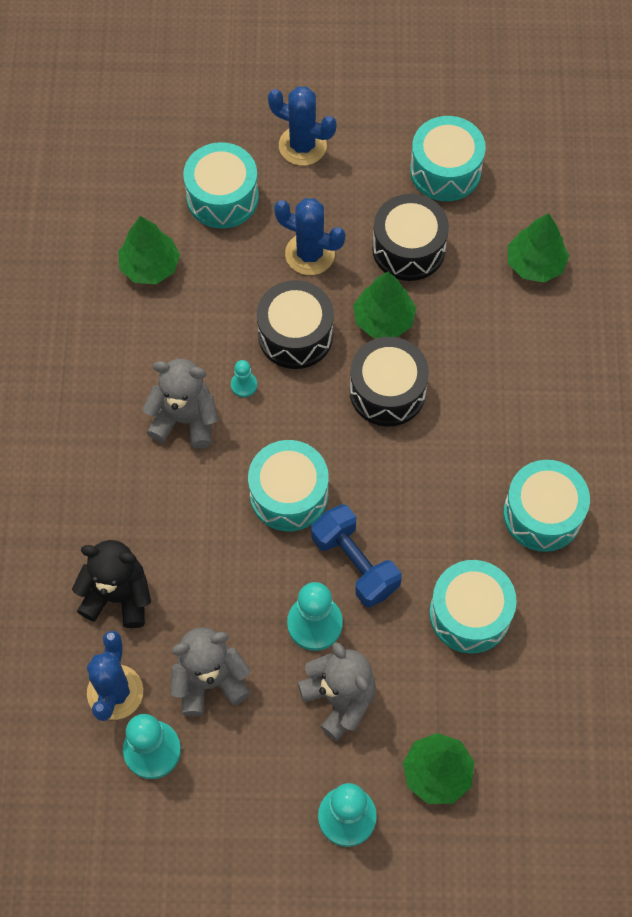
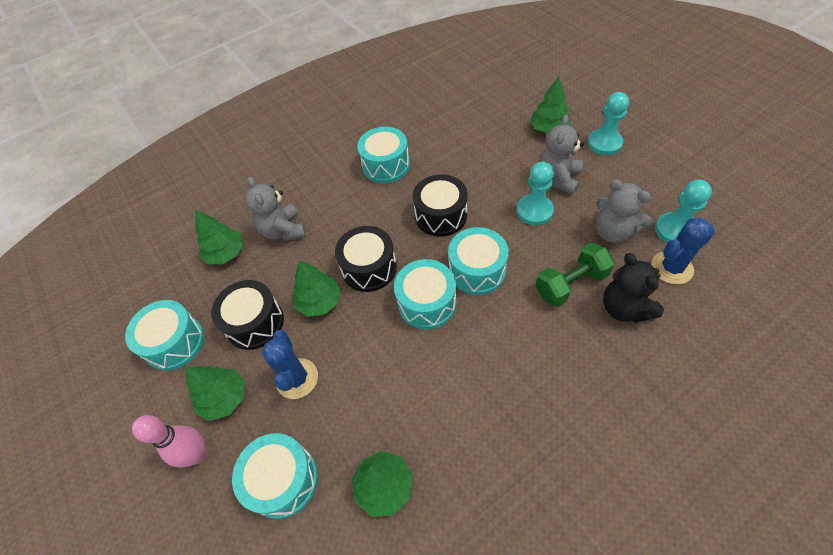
camera: 120 degrees left, 10 degrees down
grey teddy bear [142,359,218,448] -> grey teddy bear moved to [245,177,306,241]
turquoise pawn [231,360,257,397] -> none
black drum [257,280,334,369] -> black drum moved to [413,175,468,237]
blue cactus [268,87,337,166] -> pink bowling pin [132,415,207,467]
blue dumbbell [311,504,401,607] -> none
turquoise drum [429,560,517,654] -> turquoise drum moved to [394,259,456,330]
none -> green tree [186,366,245,421]
none -> green dumbbell [535,243,615,307]

